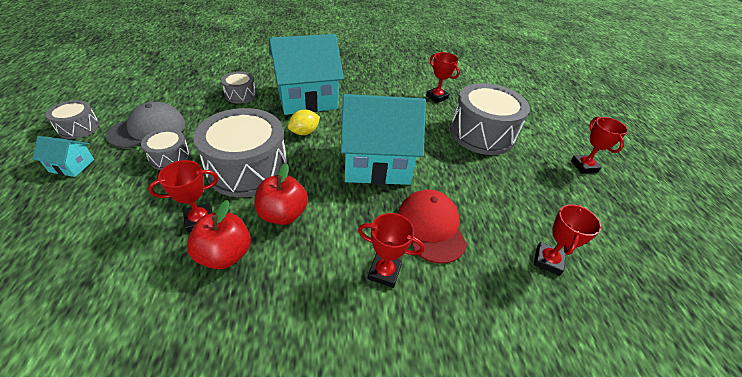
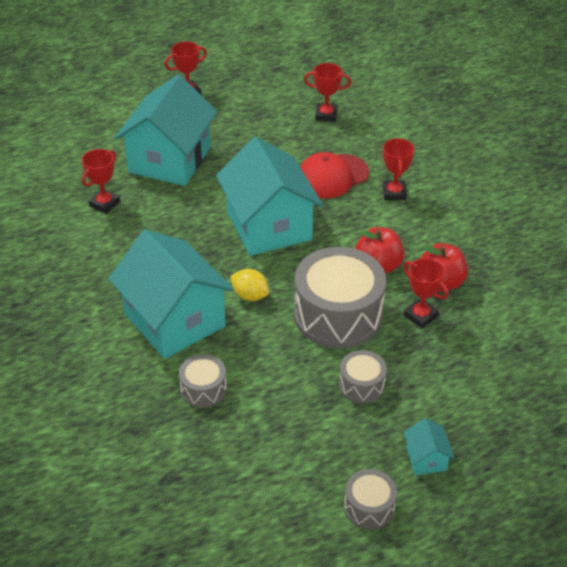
camera: 105 degrees left, 0 degrees up
grey cap [106,102,185,148] -> none
grey drum [450,83,530,155] -> turquoise house [114,75,217,186]

